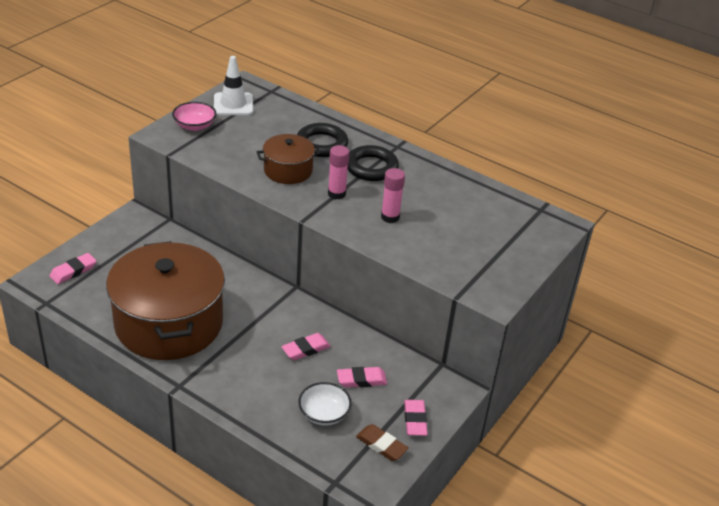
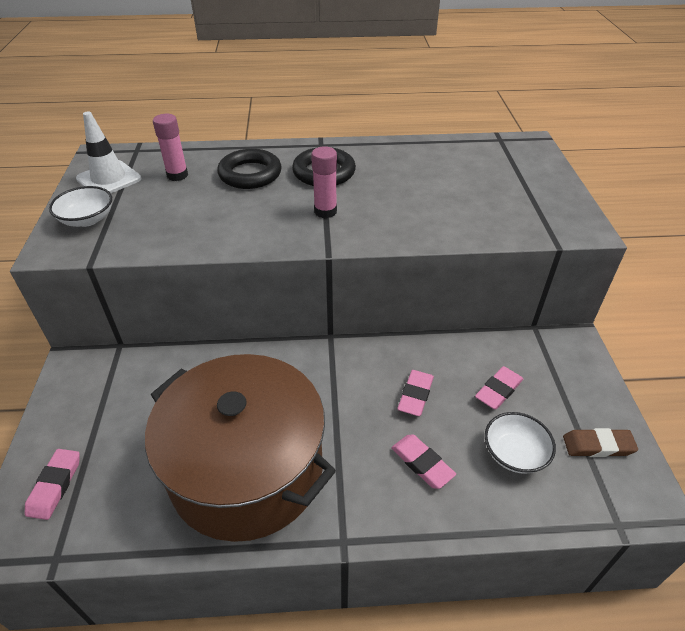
camera: 35 degrees left, 5 degrees up
pink bowl [172,102,216,131] -> white bowl [49,186,112,227]
brown pot [257,134,321,184] -> none
pink glue stick [381,168,405,223] -> pink glue stick moved to [153,114,188,181]
pink eraser [404,400,428,436] -> pink eraser moved to [391,435,456,489]

